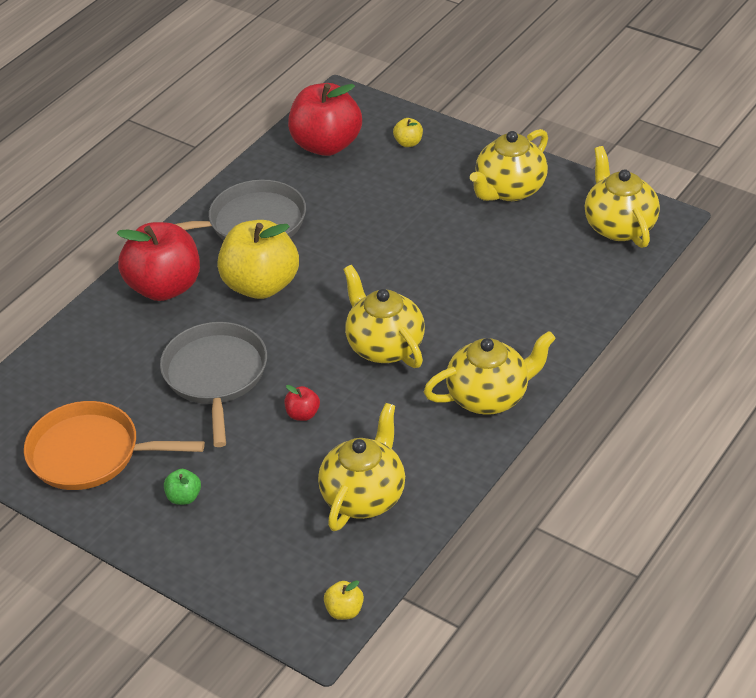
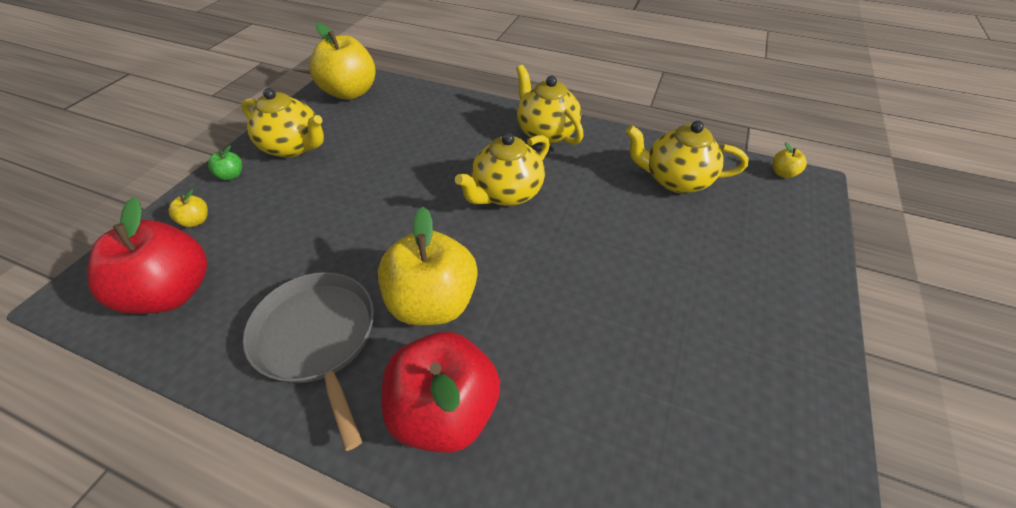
camera: 105 degrees left, 5 degrees up
orange pan [24,401,205,490] -> none
grey pan [160,322,267,447] -> none
green apple [164,469,201,505] -> green apple moved to [208,145,242,181]
red apple [284,385,320,421] -> none
yellow teapot [585,146,660,248] -> yellow apple [310,23,376,100]

